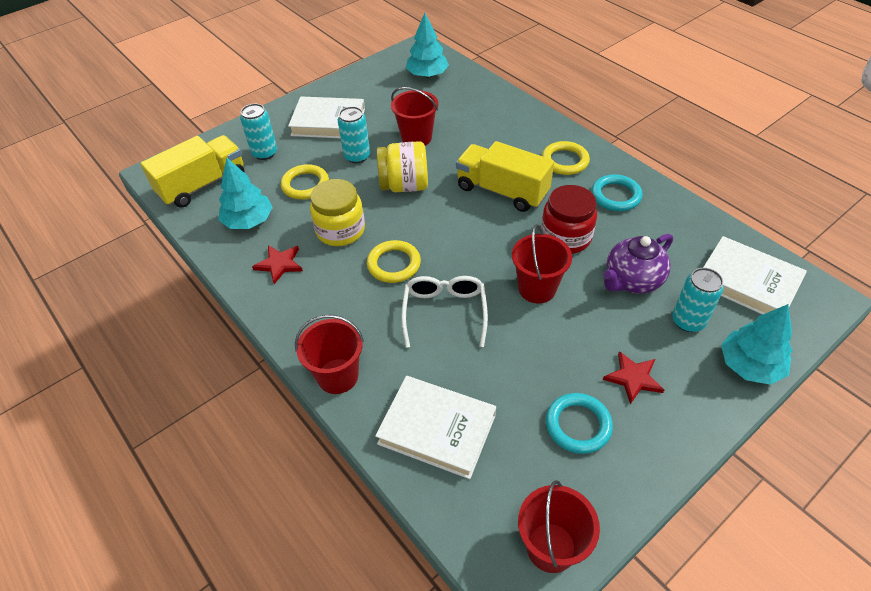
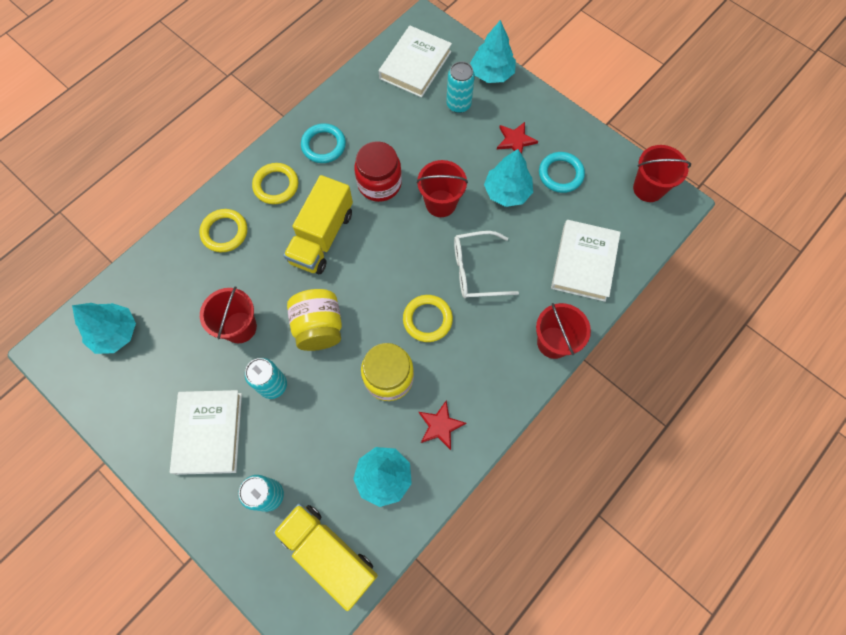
camera: 100 degrees left, 20 degrees up
yellow ring [281,164,329,200] -> yellow ring moved to [199,209,247,252]
purple teapot [603,234,673,294] -> none
none -> turquoise tree [484,149,533,207]

